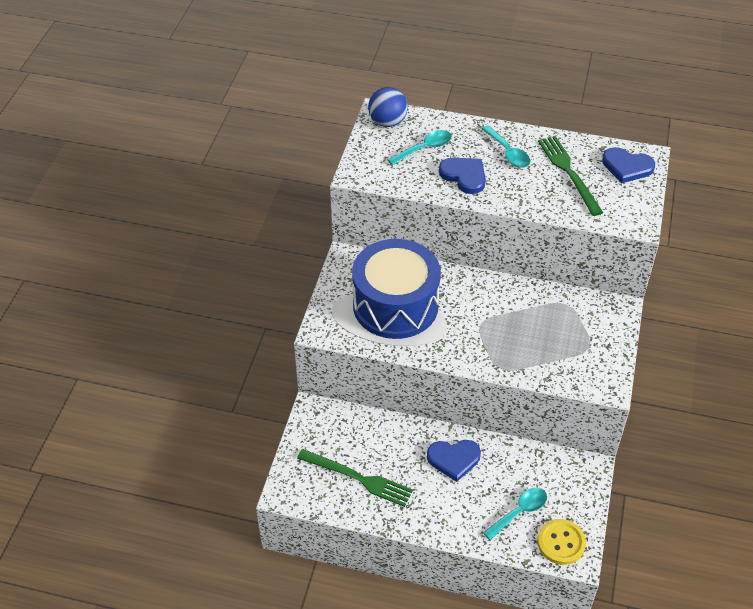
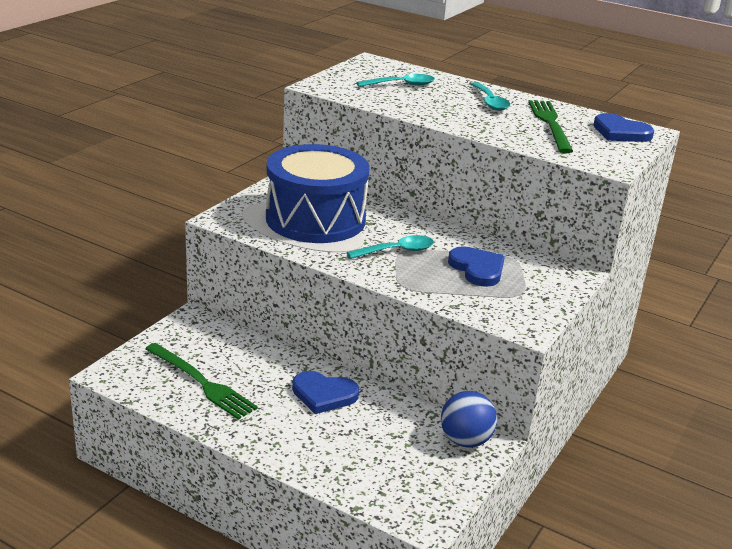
camera: 15 degrees right, 20 degrees down
blue ball [368,87,408,127] -> blue ball moved to [441,391,497,448]
blue heart [439,158,486,194] -> blue heart moved to [448,246,505,287]
turquoise spoon [483,488,547,540] -> turquoise spoon moved to [347,235,434,259]
yellow button [537,519,586,565] -> none

